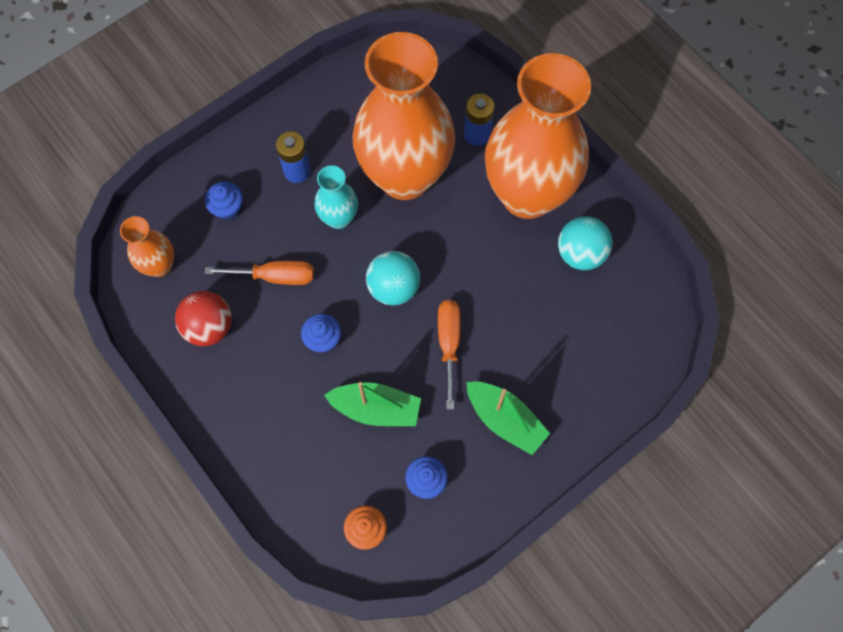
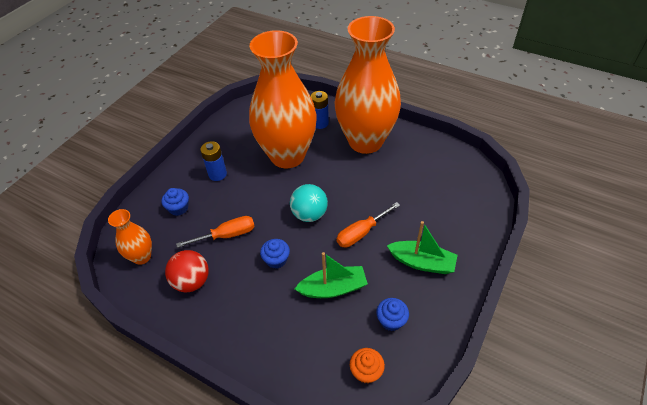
camera: 20 degrees left, 20 degrees down
turquoise vase [314,165,358,229] -> none
orange screwdriver [438,300,461,410] -> orange screwdriver turned 105 degrees counterclockwise [337,202,400,248]
turquoise ball [558,216,612,270] -> none

